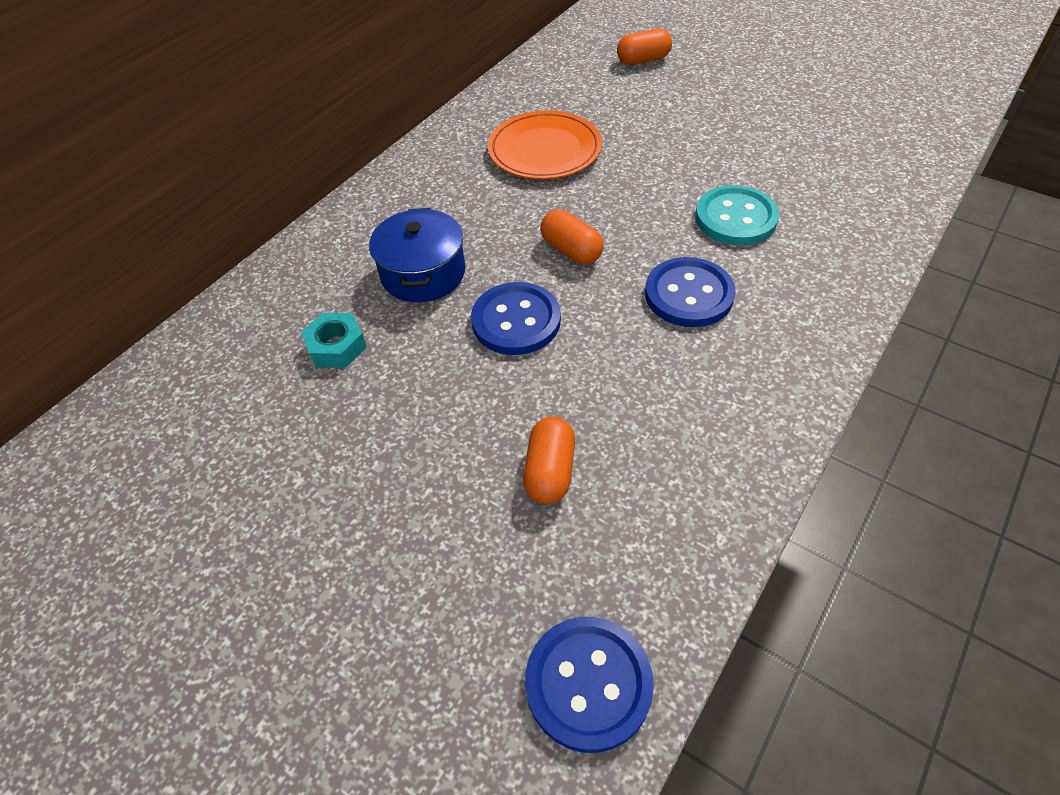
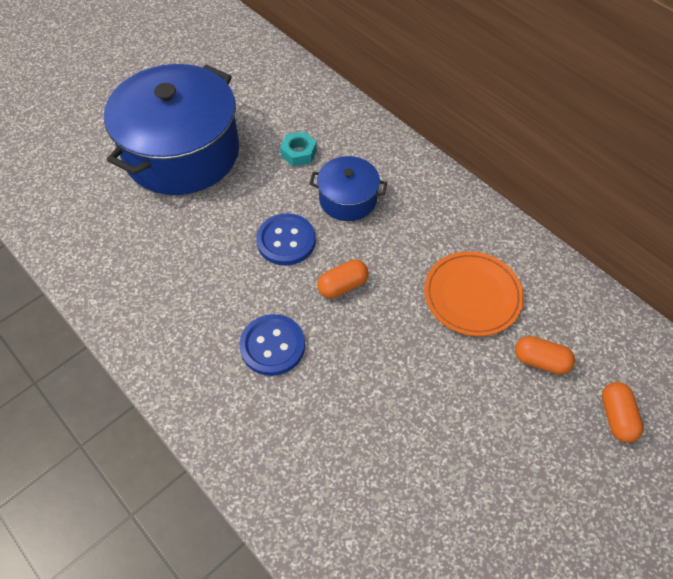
camera: 100 degrees right, 5 degrees up
orange capsule [523,417,575,504] -> orange capsule moved to [515,336,575,375]
blue button [525,617,654,753] -> none
turquoise button [695,185,779,245] -> none
none -> blue pot [104,64,239,195]

